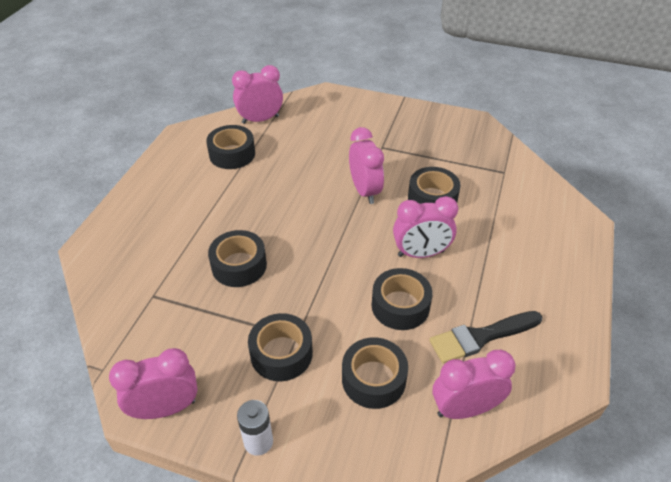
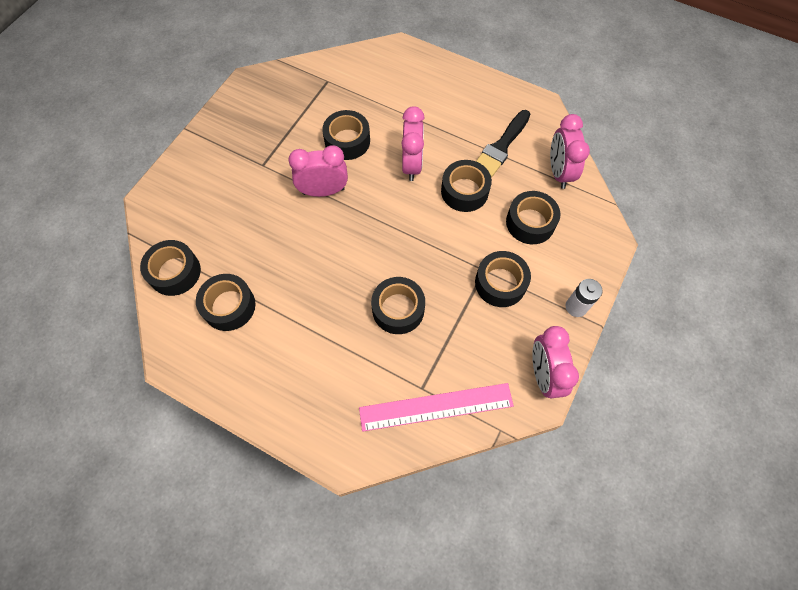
camera: 80 degrees left, 20 degrees up
pink clock [232,65,283,124] -> black tape [140,240,201,296]
black brush [429,311,542,363] -> black brush turned 45 degrees clockwise [476,110,530,177]
none -> pink ruler [359,383,514,432]

